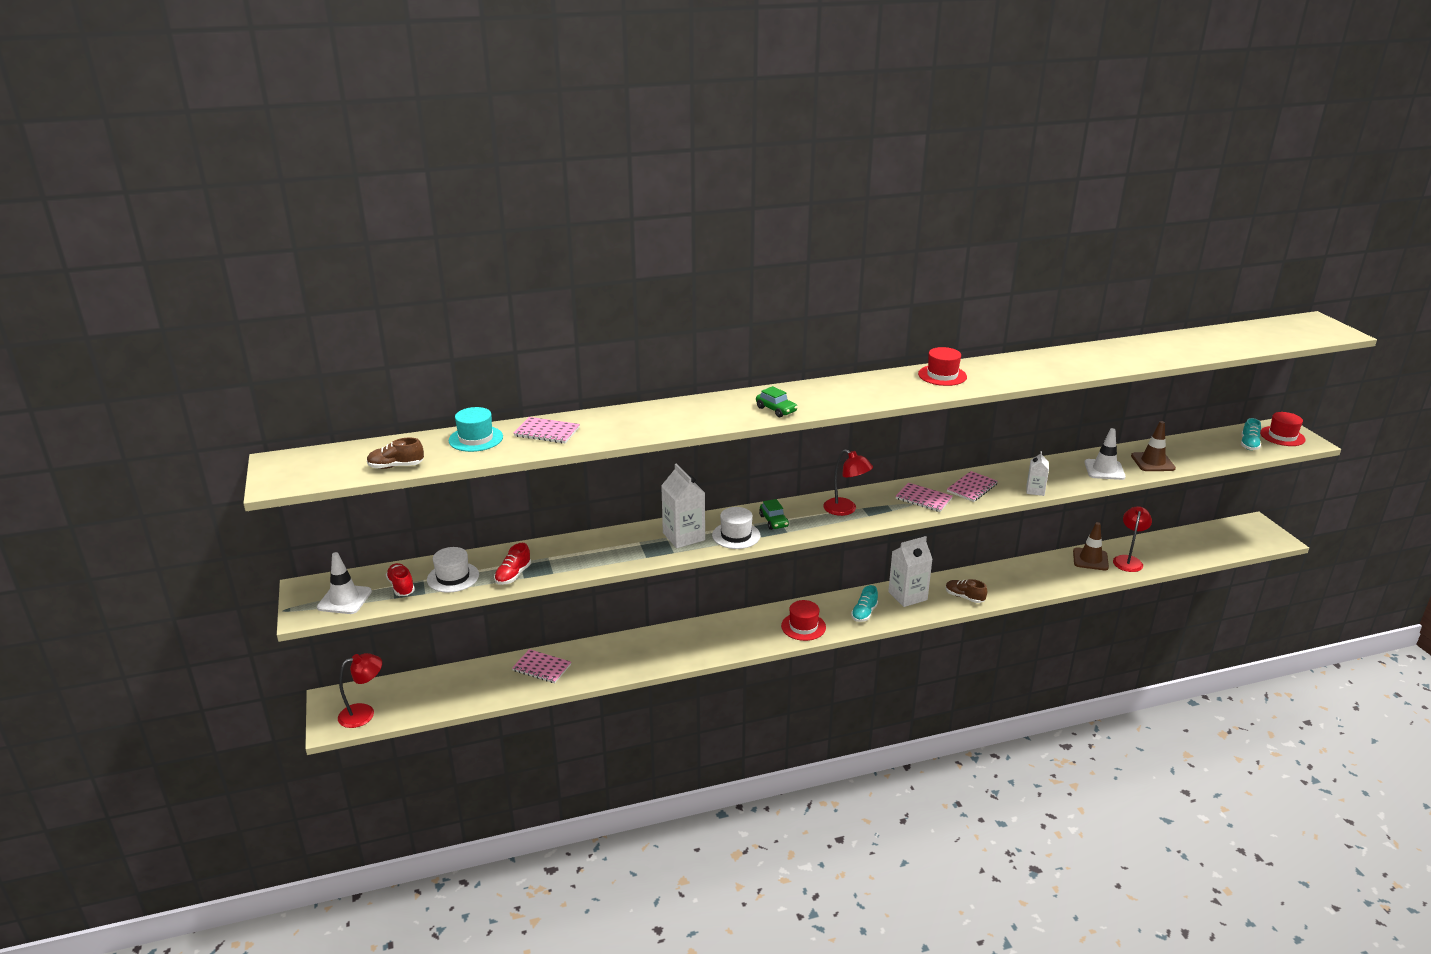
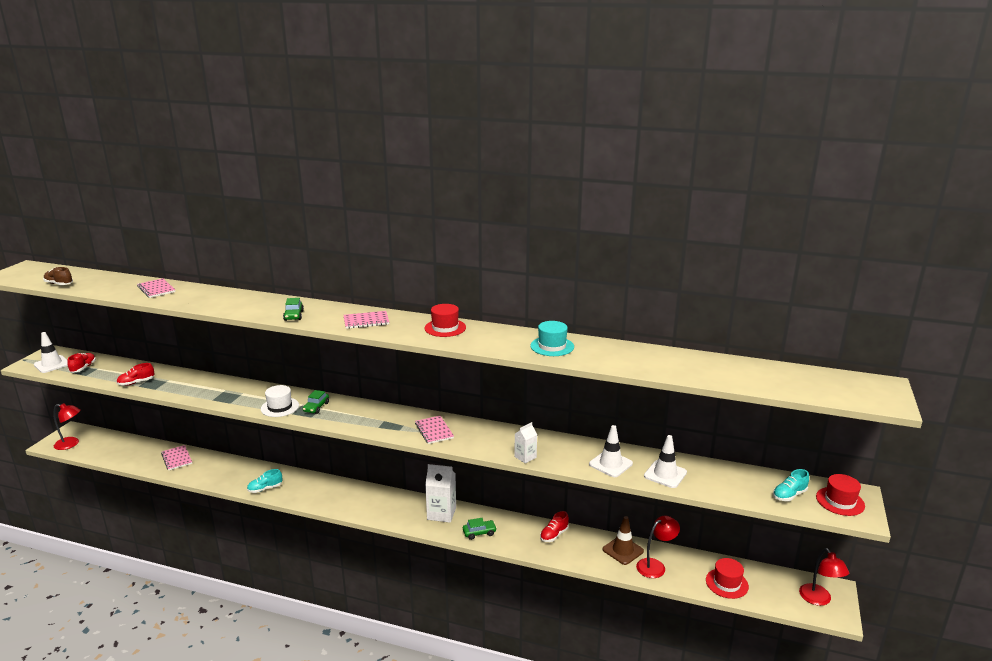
camera: 35 degrees right, 5 degrees down
white hat [427,547,479,593] -> none
turquoise hat [449,407,503,452] -> turquoise hat moved to [530,321,574,356]
white carton [661,464,705,548] -> none
red hat [781,600,826,641] -> red hat moved to [706,558,749,599]
red lamp [823,449,873,516] -> red lamp moved to [799,548,849,606]
turquoise shoe [851,585,878,622] -> turquoise shoe moved to [247,469,282,493]
brown shoe [945,579,987,603] -> green car [463,518,497,540]
pink notebook [947,471,998,502] -> pink notebook moved to [344,311,389,329]
brown traffic cone [1131,421,1176,471] -> white traffic cone [644,435,687,488]
none -> red shoe [540,511,569,542]

